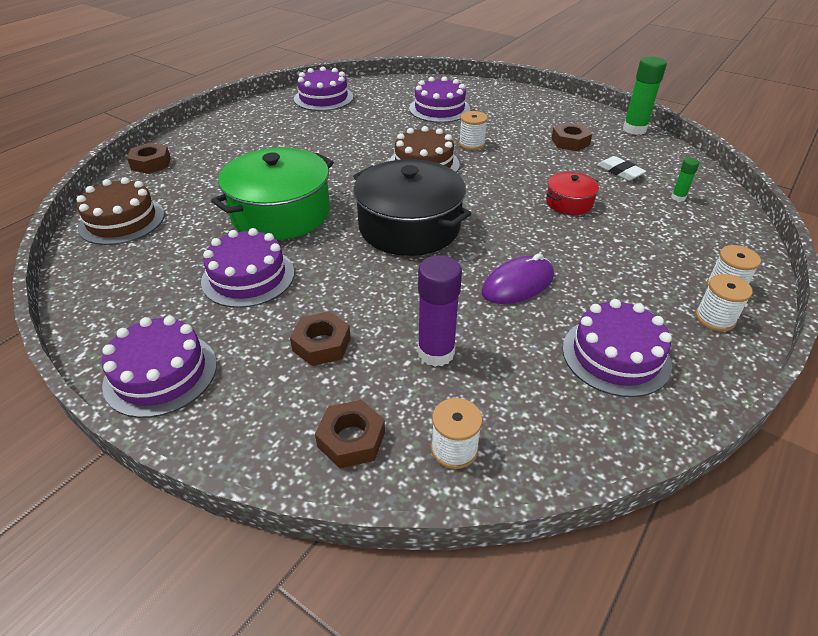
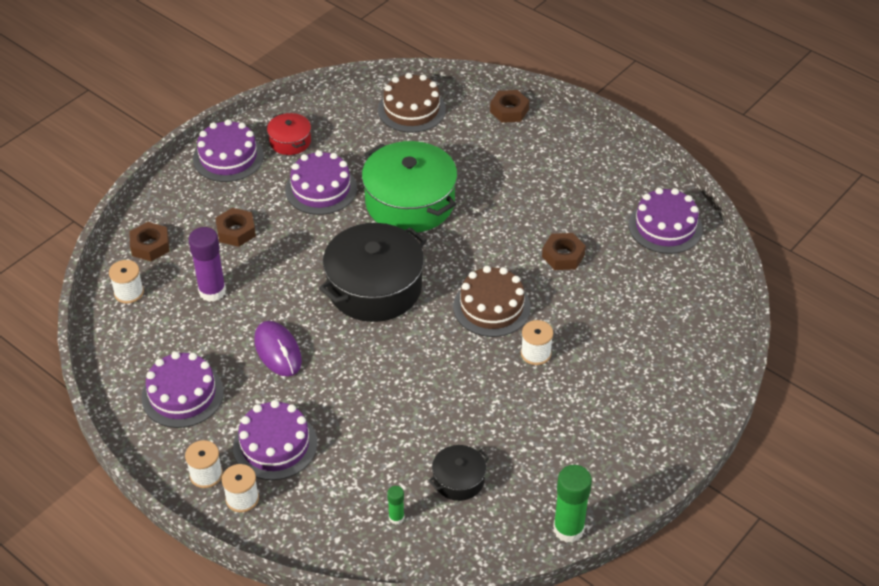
camera: 95 degrees right, 5 degrees up
purple cake [409,76,470,123] -> purple cake moved to [233,400,317,480]
red pot [546,172,599,215] -> red pot moved to [267,113,311,155]
brown nut [551,122,592,151] -> brown nut moved to [542,233,586,270]
white eraser [598,156,646,181] -> black pot [428,445,489,501]

